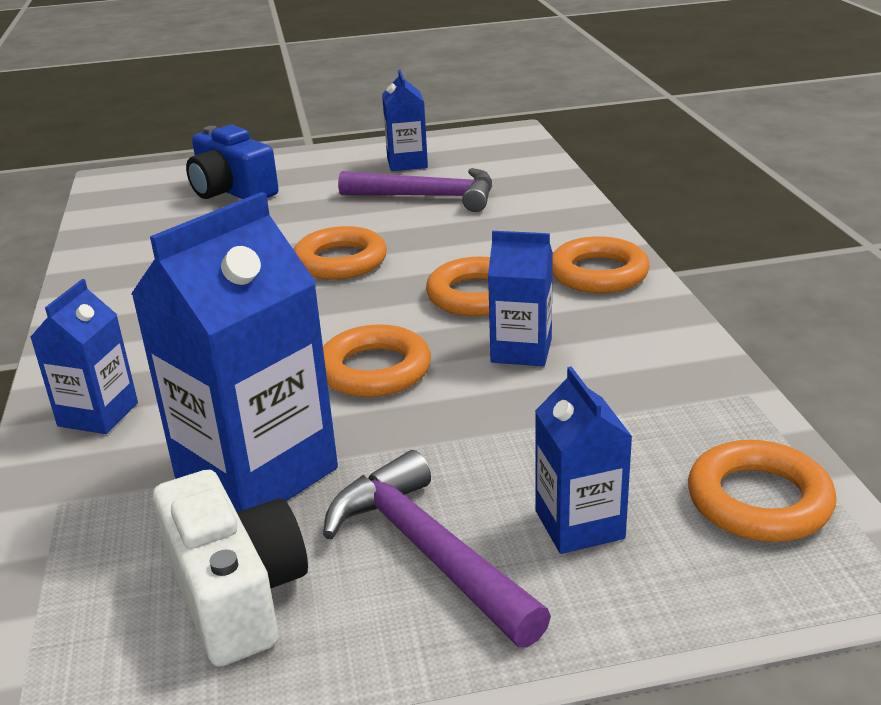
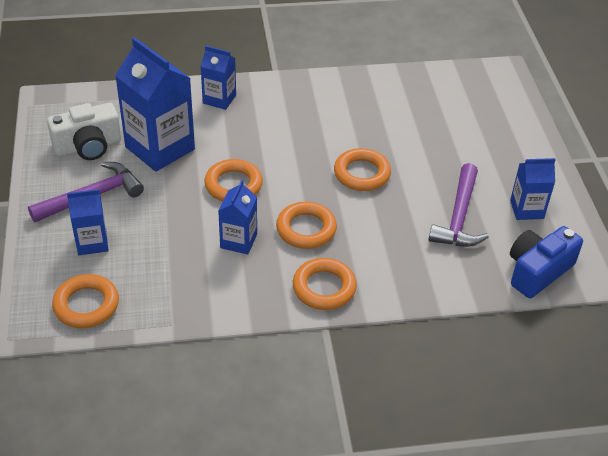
camera: 90 degrees right, 15 degrees up
blue camera [186,125,279,199] -> blue camera moved to [510,226,583,298]

